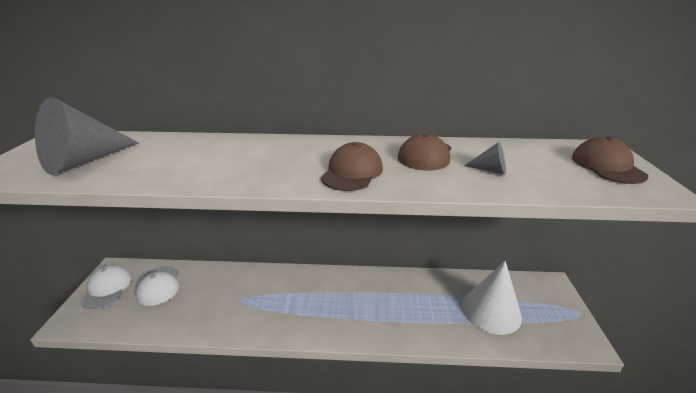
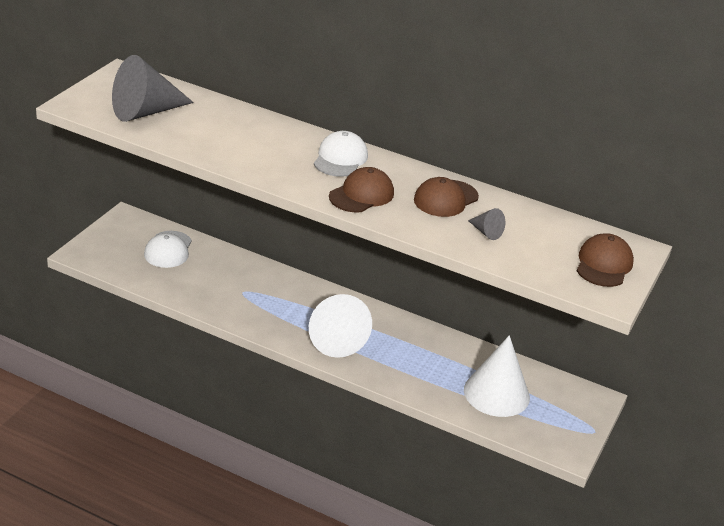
camera: 20 degrees right, 5 degrees up
white cap [80,265,132,310] -> white cap moved to [314,131,368,177]
none -> white cone [309,294,372,358]

